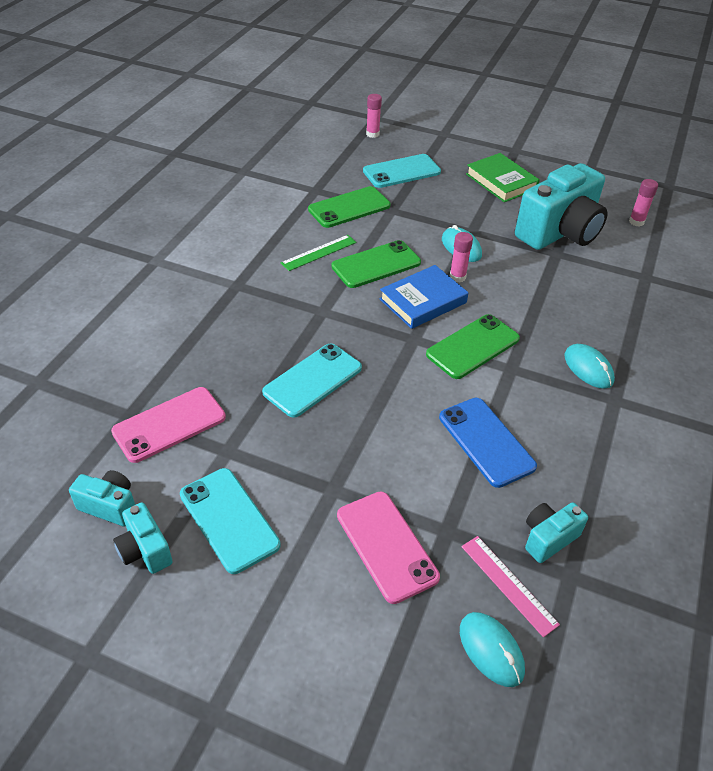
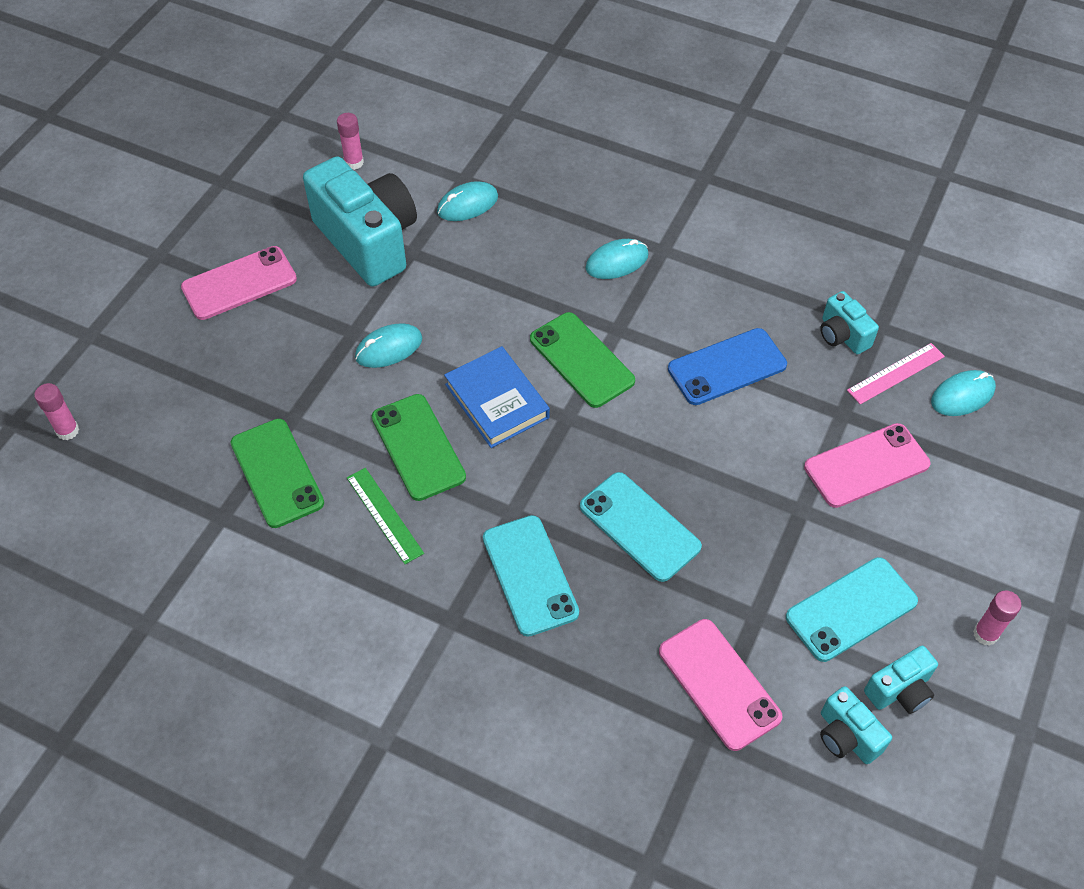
camera: 85 degrees left, 10 degrees up
turquoise camera [69,470,135,527] -> turquoise camera turned 60 degrees counterclockwise [820,686,892,764]
turquoise phone [363,154,441,188] -> turquoise phone moved to [483,515,579,637]
pink glue stick [450,232,473,283] -> pink glue stick moved to [973,591,1021,646]
green book [466,153,540,202] -> pink phone [181,246,297,320]
none -> turquoise mouse [437,181,498,221]

